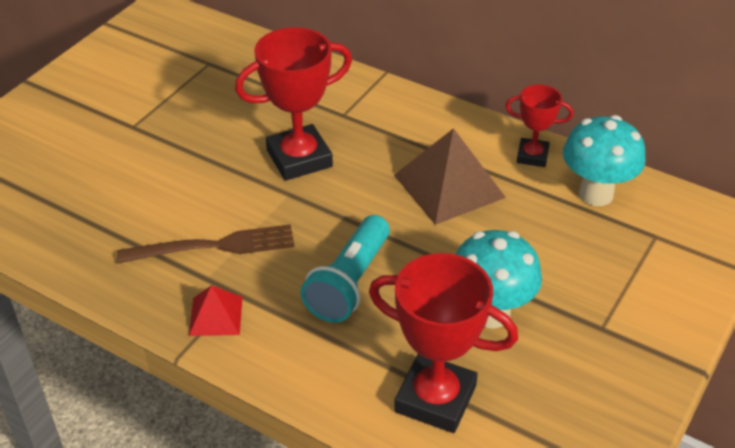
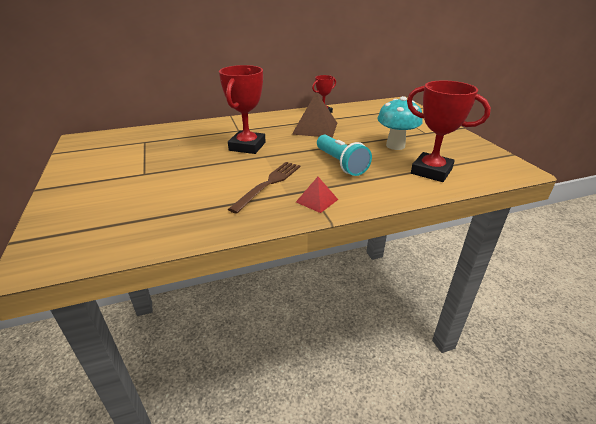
camera: 50 degrees left, 10 degrees down
red trophy [369,253,518,433] -> red trophy turned 60 degrees clockwise [407,80,491,182]
turquoise mushroom [563,115,646,206] -> none

